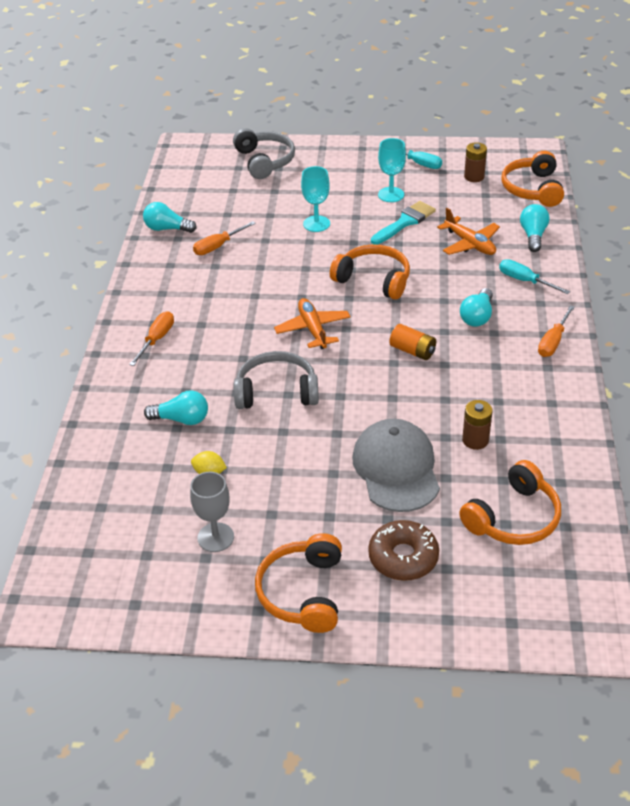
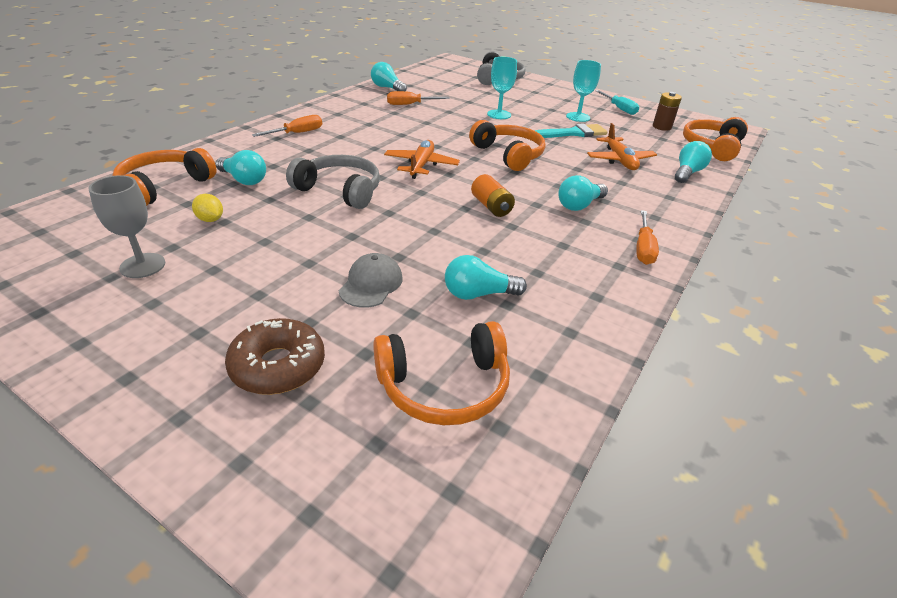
camera: 25 degrees right, 5 degrees down
orange headphones [255,533,342,633] -> orange headphones moved to [113,148,217,206]
grey cap [352,419,440,512] -> grey cap [339,253,403,308], size x0.56
brown battery [462,400,492,450] -> turquoise light bulb [445,255,527,300]
turquoise screwdriver [499,259,570,294] -> none
orange screwdriver [538,305,575,357] -> orange screwdriver turned 45 degrees counterclockwise [636,210,659,265]

